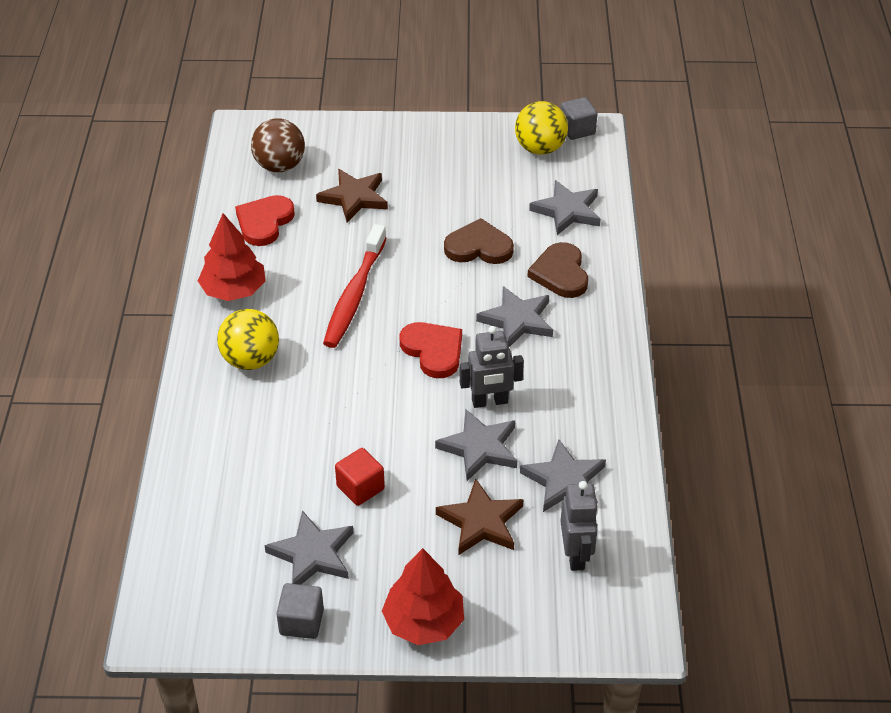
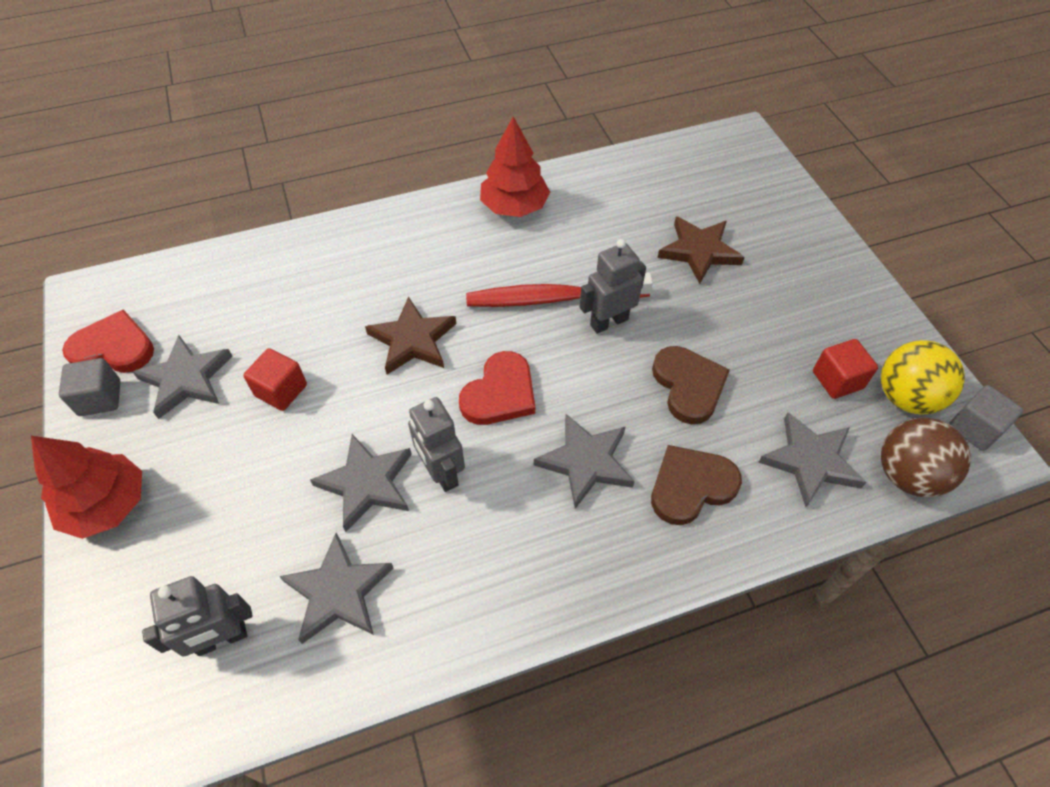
camera: 70 degrees right, 10 degrees up
yellow ball [217,309,279,370] -> none
red heart [235,195,295,246] -> red heart moved to [62,309,154,373]
brown ball [251,118,305,172] -> brown ball moved to [881,418,971,497]
brown star [436,479,524,555] -> brown star moved to [365,297,456,375]
none -> grey robot [580,239,646,334]
none -> red cube [813,339,878,399]

